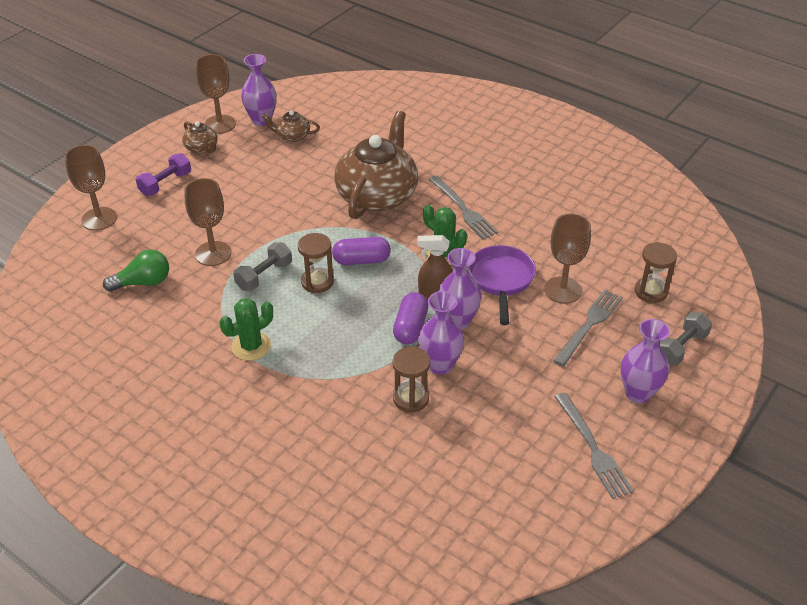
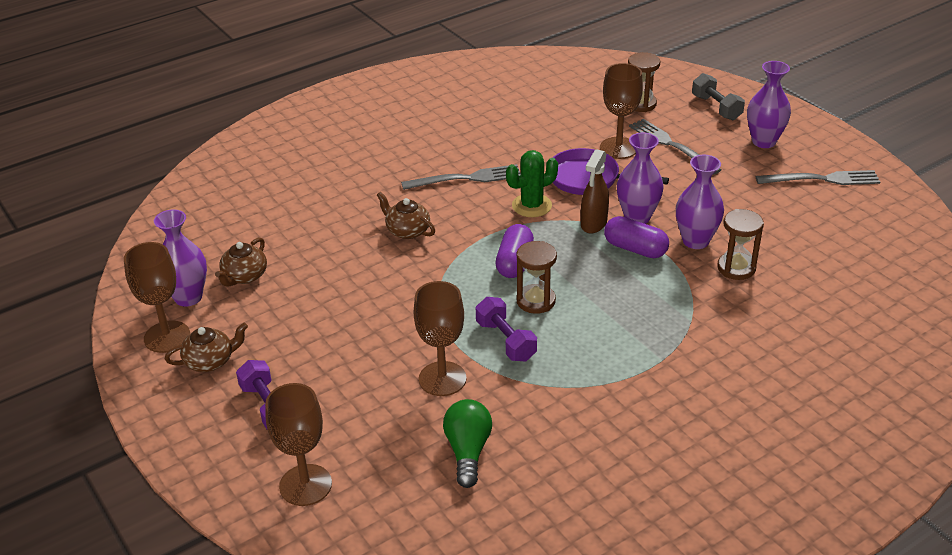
camera: 70 degrees left, 5 degrees down
green cactus [219,298,273,361] -> none
grey dumbbell [233,242,292,291] -> purple dumbbell [476,297,537,361]
brown teapot [334,111,418,219] -> brown teapot [377,192,435,239], size x0.45

